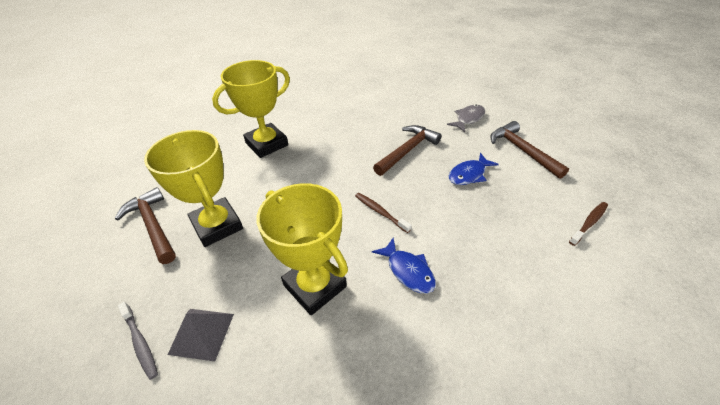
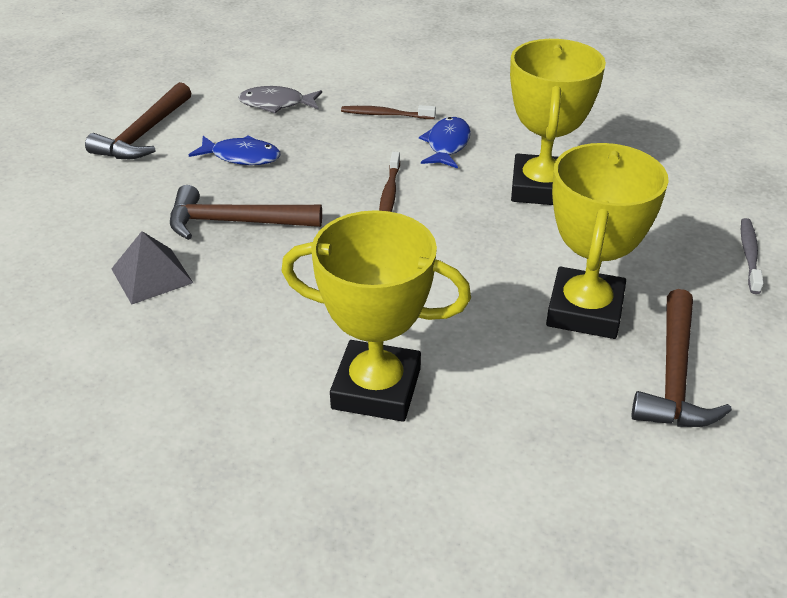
camera: 130 degrees left, 5 degrees down
grey pyramid [168,309,234,361] -> grey pyramid moved to [111,231,193,305]
grey fish [447,104,485,132] -> grey fish moved to [238,86,322,113]
brown toothbrush [569,202,608,246] -> brown toothbrush moved to [341,105,436,119]

